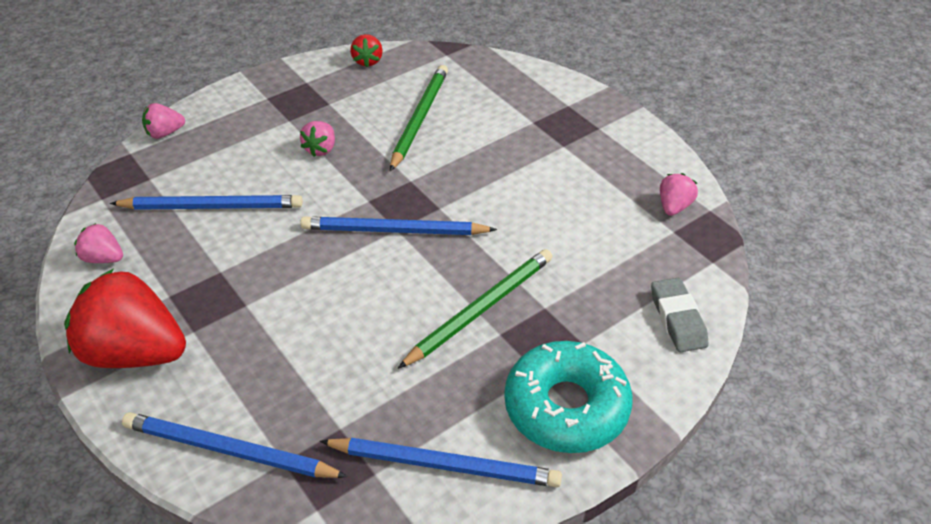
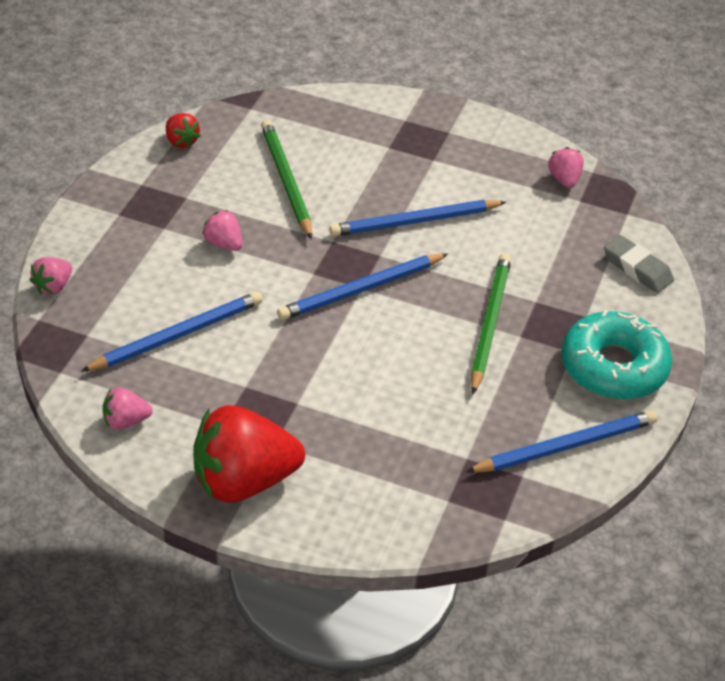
camera: 35 degrees left, 0 degrees up
blue pencil [122,412,348,478] -> blue pencil moved to [329,200,506,237]
pink strawberry [300,121,335,157] -> pink strawberry turned 150 degrees clockwise [202,210,243,251]

